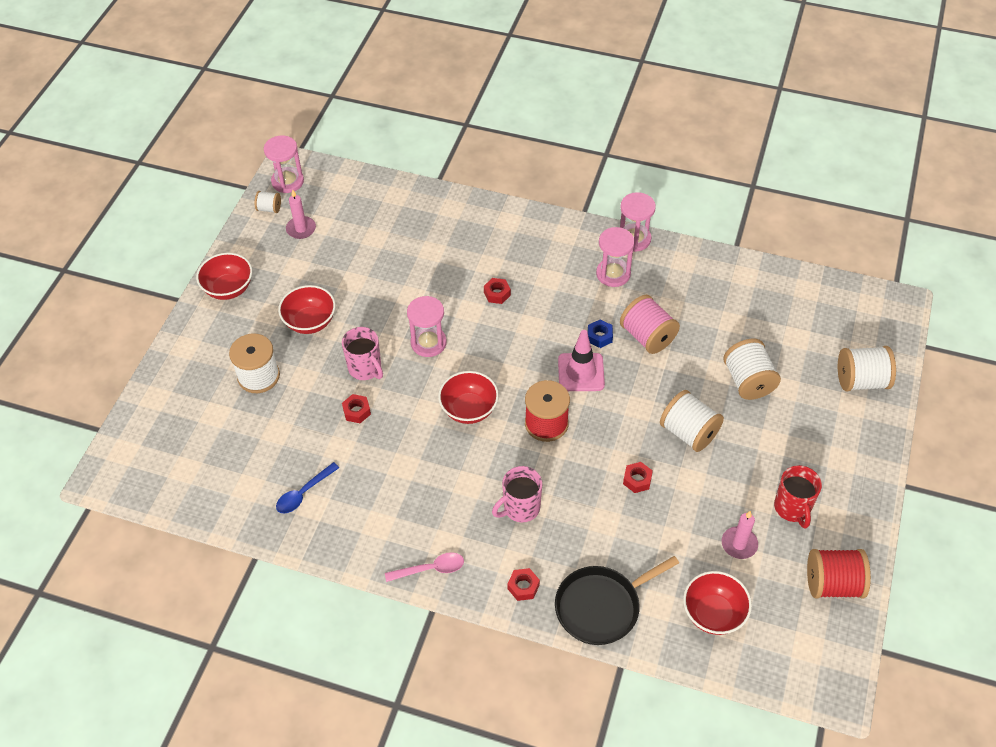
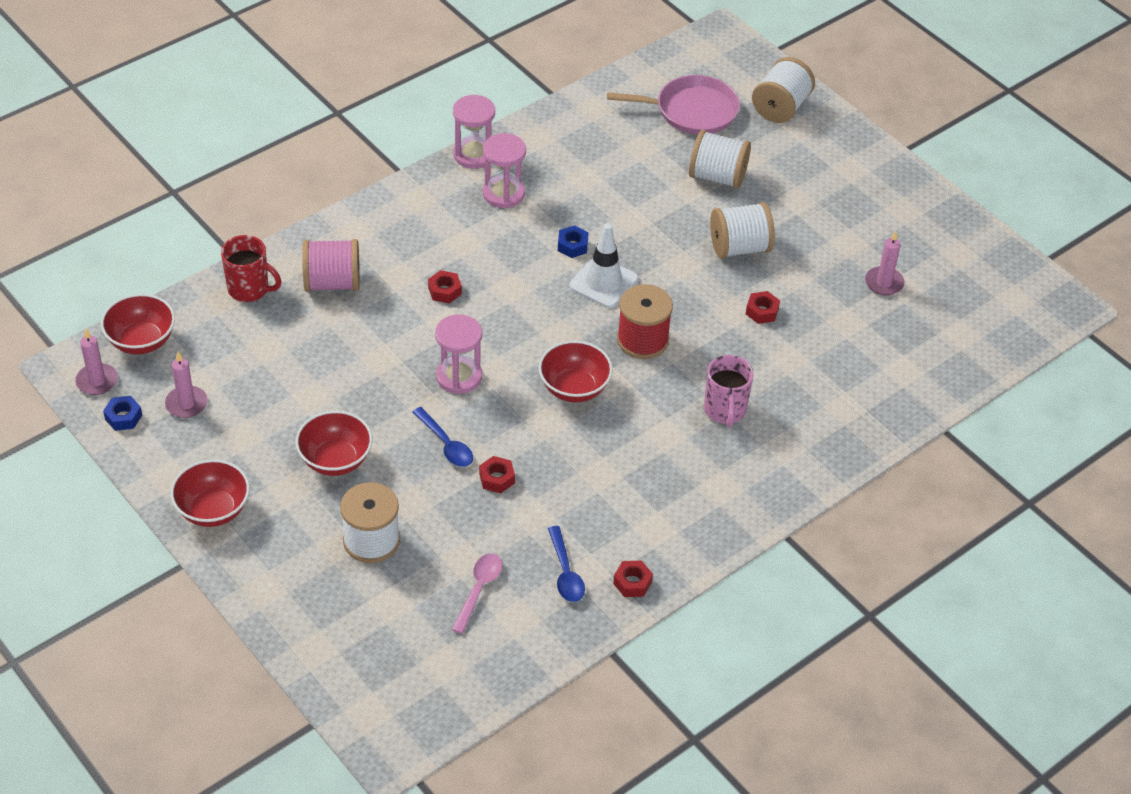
camera: 60 degrees left, 5 degrees down
white spool [255,191,281,213] -> blue nut [103,396,142,431]
pink hourglass [264,135,304,193] -> pink candle [75,329,118,395]
pink mug [342,327,383,380] -> blue spoon [412,407,473,467]
pink spoon [385,552,464,582] -> pink spoon moved to [451,553,502,634]
red nut [508,568,540,601] -> red nut moved to [613,560,653,597]
black pan [555,556,679,645] -> none
pink traffic cone [558,330,605,391] -> white traffic cone [570,223,638,308]
pink spool [620,295,680,354] -> pink spool moved to [302,239,360,292]
red bowl [683,571,752,635] -> red bowl moved to [101,294,175,354]
red mug [774,465,822,528] -> red mug moved to [221,235,281,302]
red spool [807,549,871,598] -> none
none -> pink pan [607,75,740,134]

